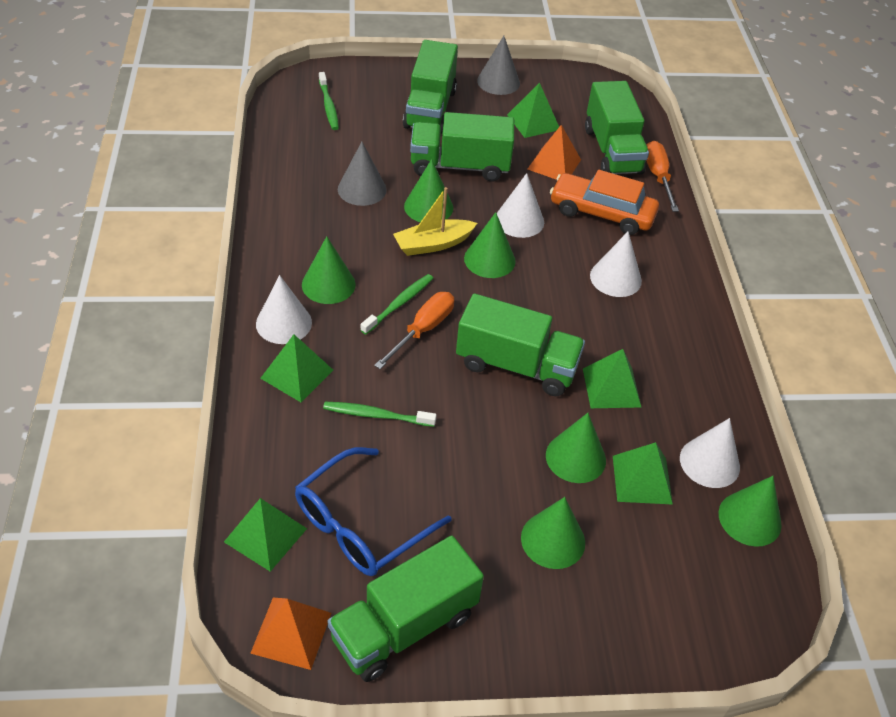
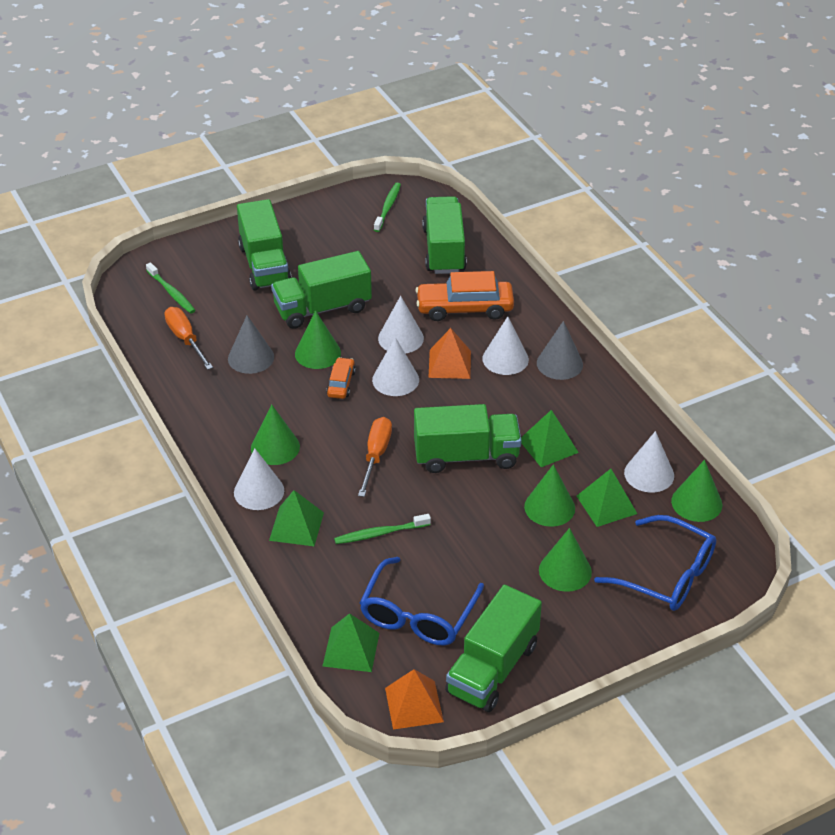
camera: 20 degrees left, 5 degrees down
green toothbrush [361,274,433,335] -> green toothbrush moved to [374,183,401,232]
yellow boat [393,187,477,256] -> orange car [326,357,356,399]
green cone [464,212,516,278] -> white cone [372,337,419,396]
grey cone [477,36,520,95] -> grey cone moved to [537,321,583,380]
green pyramid [507,82,559,138] -> none
orange pyramid [528,125,581,180] -> orange pyramid moved to [428,328,471,379]
green truck [585,81,649,175] -> green truck turned 150 degrees counterclockwise [422,196,467,274]
orange screwdriver [646,141,679,212] -> orange screwdriver moved to [164,307,213,370]
none -> blue glasses [594,515,716,611]

